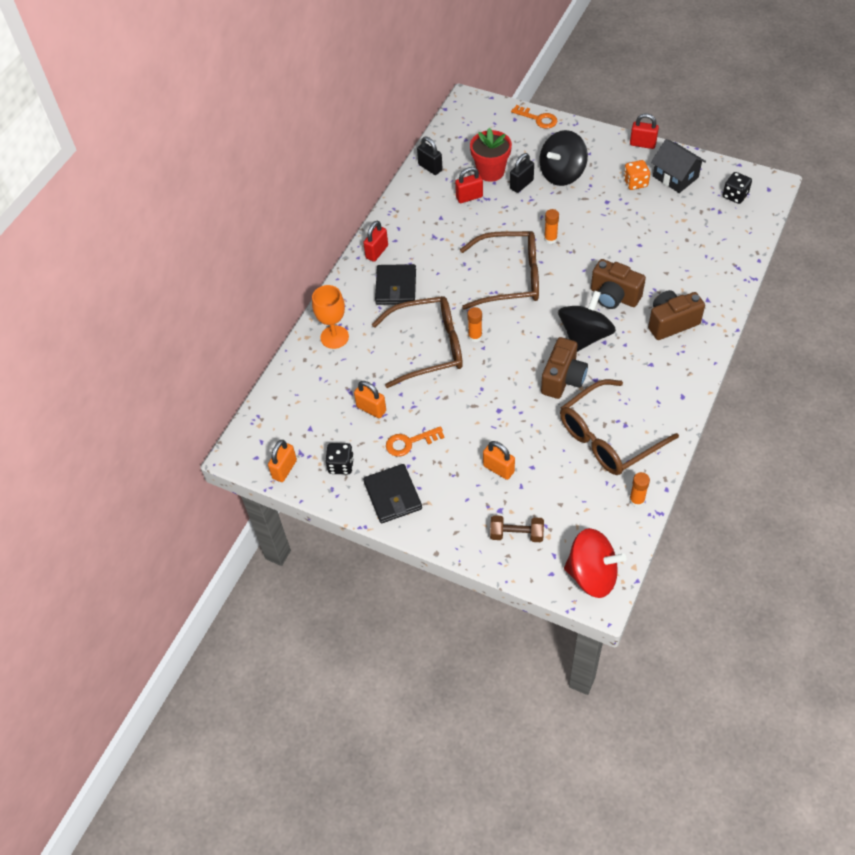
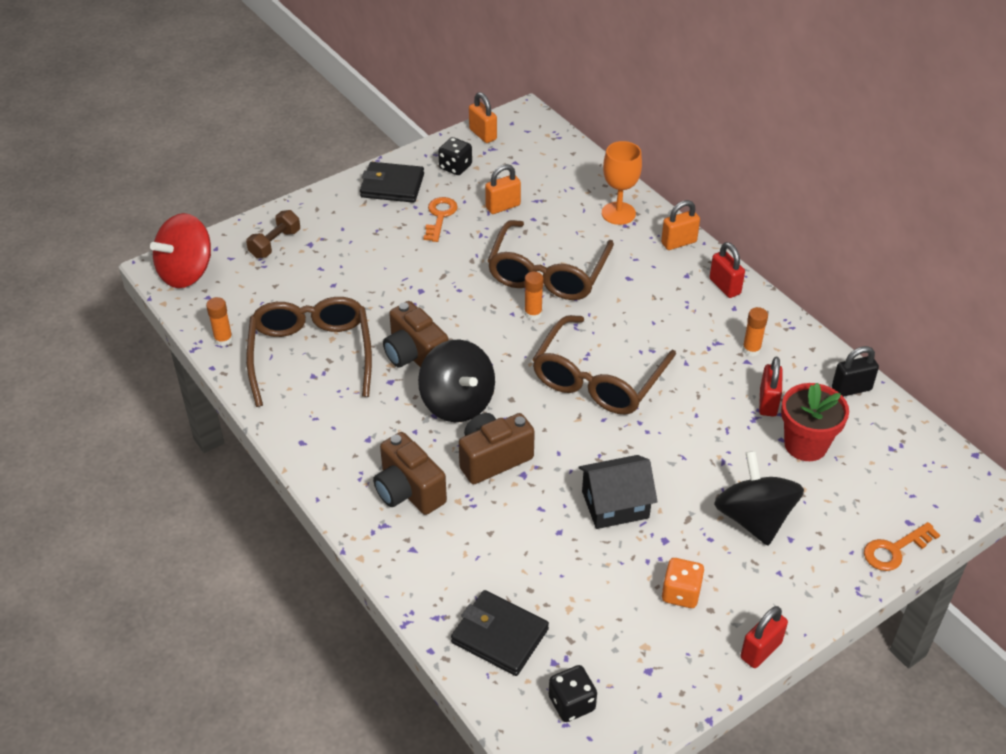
camera: 115 degrees right, 10 degrees down
black wallet [375,264,416,305] -> black wallet moved to [451,590,549,676]
orange padlock [483,441,515,480] -> orange padlock moved to [661,200,700,250]
black padlock [510,153,534,193] -> none
orange glue stick [544,209,559,244] -> orange glue stick moved to [742,307,768,356]
brown camera [648,290,705,340] -> brown camera turned 135 degrees clockwise [373,432,447,515]
black house [651,139,706,193] -> black house moved to [578,455,658,529]

